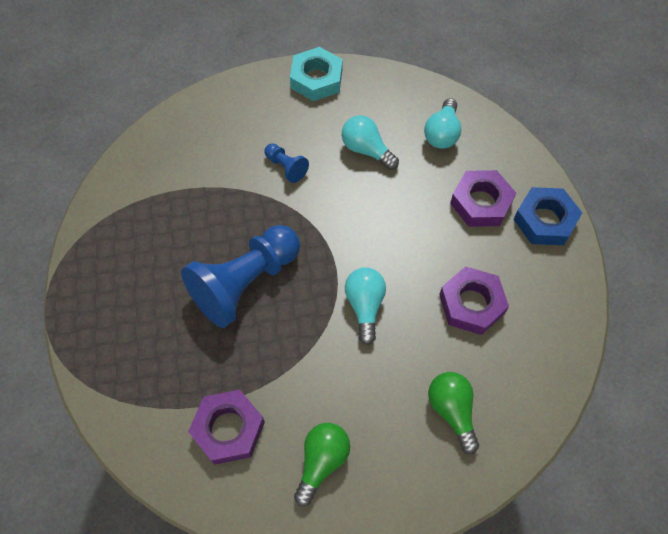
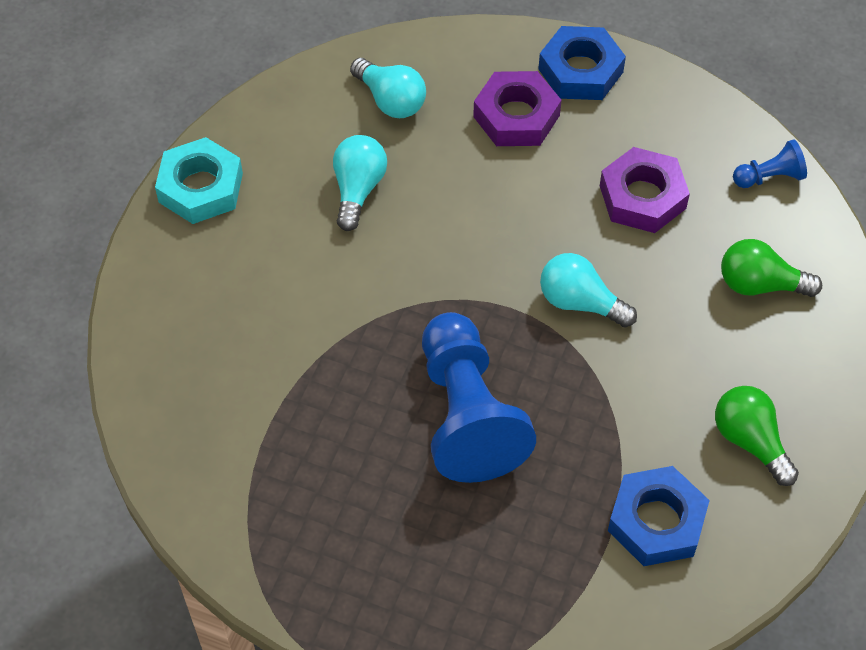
camera: 60 degrees left, 5 degrees down
purple nut [188,390,265,465] -> blue nut [608,466,710,566]
blue pawn [264,143,309,183] -> blue pawn moved to [733,139,807,188]
turquoise light bulb [342,115,399,170] -> turquoise light bulb turned 120 degrees clockwise [333,135,387,231]

